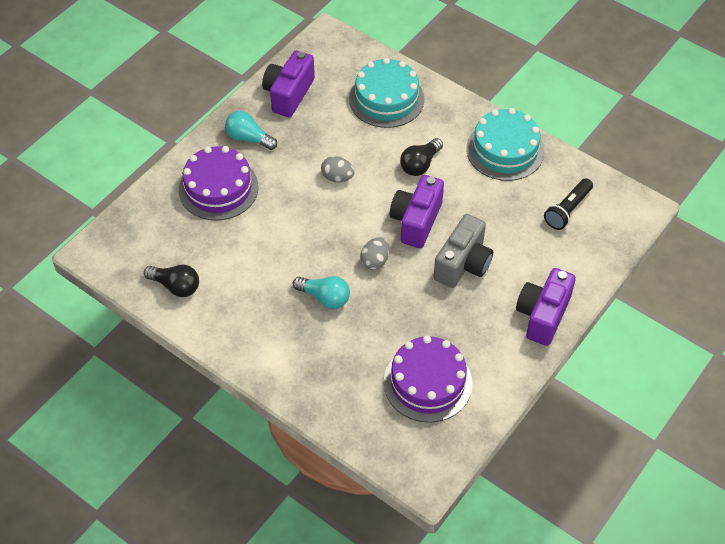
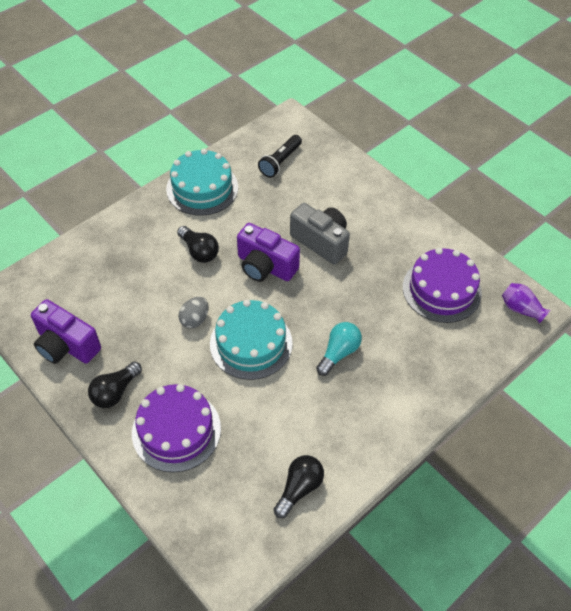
camera: 80 degrees left, 0 degrees up
turquoise light bulb [225,111,277,150] -> black light bulb [88,362,142,408]
turquoise cake [349,58,424,128] -> turquoise cake moved to [210,299,293,380]
grey egg [360,237,389,270] -> none
purple camera [516,268,576,346] -> none
black flashlight [544,178,593,230] -> black flashlight turned 75 degrees clockwise [258,135,302,178]
none -> purple vase [502,283,550,324]

